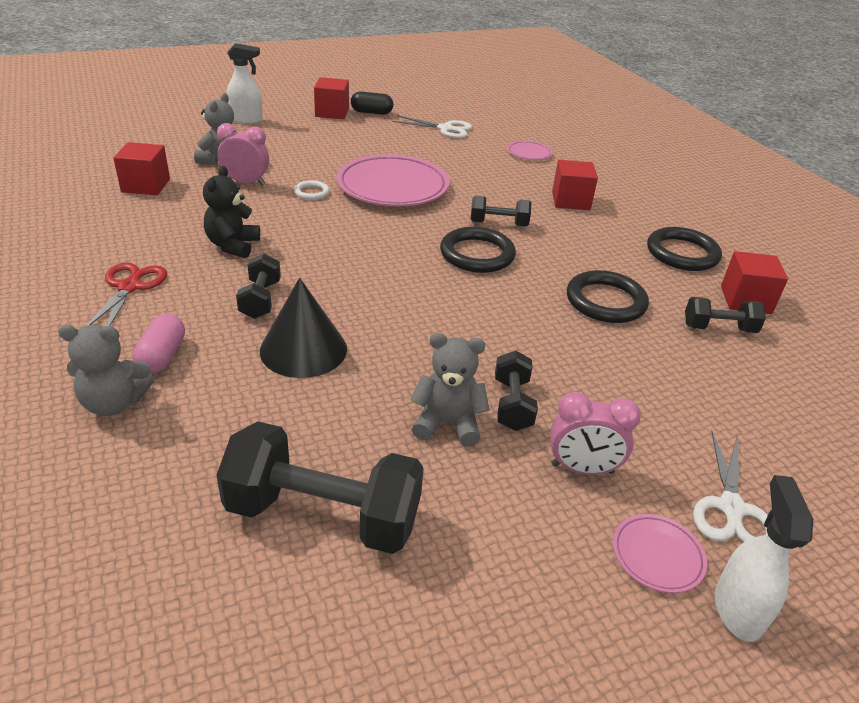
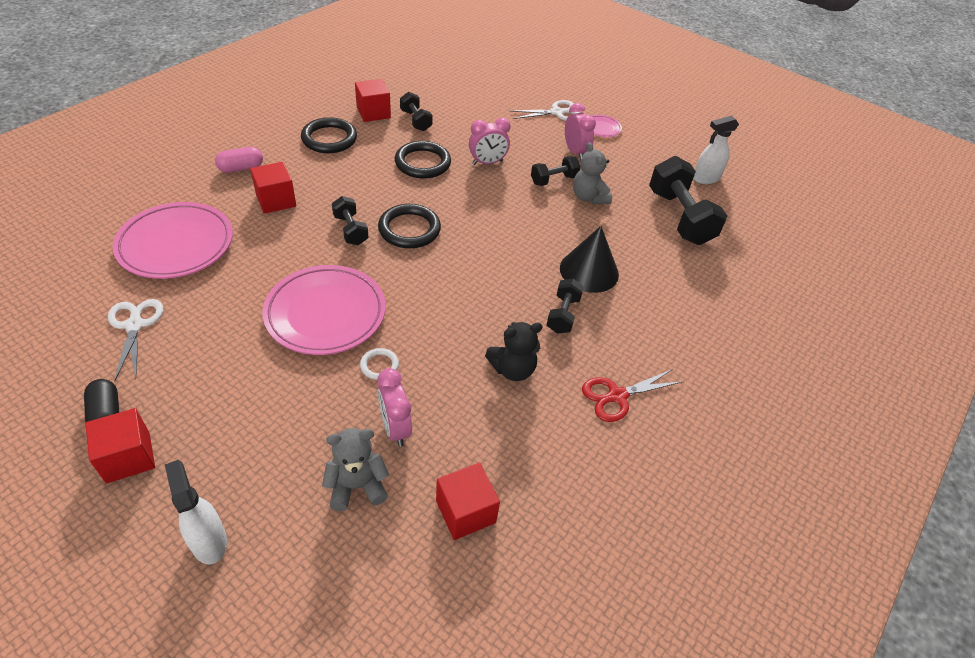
camera: 120 degrees left, 10 degrees up
grey teddy bear [58,325,154,416] -> none
pink capsule [133,314,185,373] -> pink capsule moved to [215,147,263,173]
black dumbbell [236,253,281,319] -> black dumbbell turned 45 degrees counterclockwise [547,279,584,333]
pink plate [507,141,552,160] -> pink plate [113,202,233,279], size x2.21
white spray bottle [715,475,813,642] -> white spray bottle moved to [693,115,739,184]
none -> pink clock [469,117,511,165]

